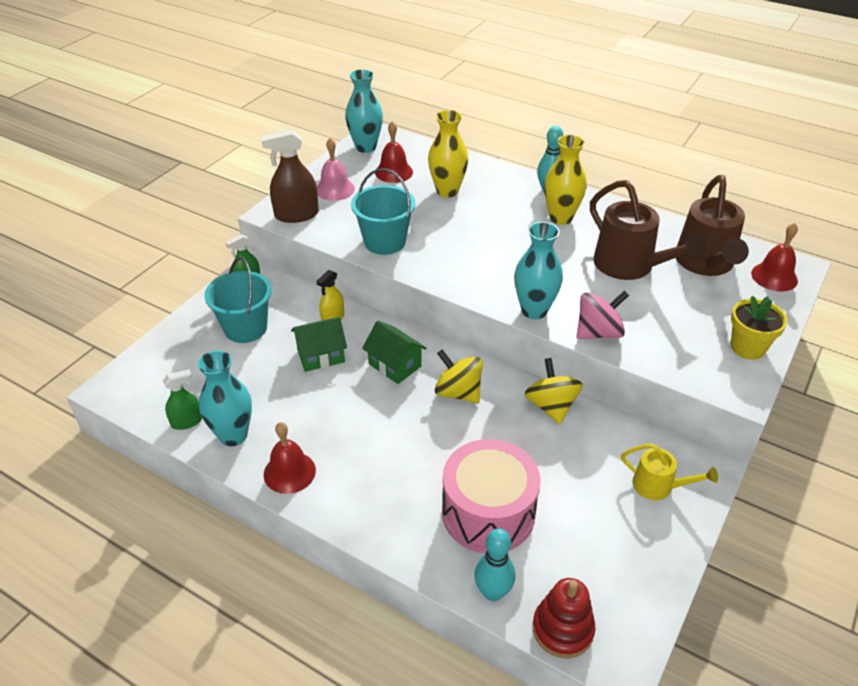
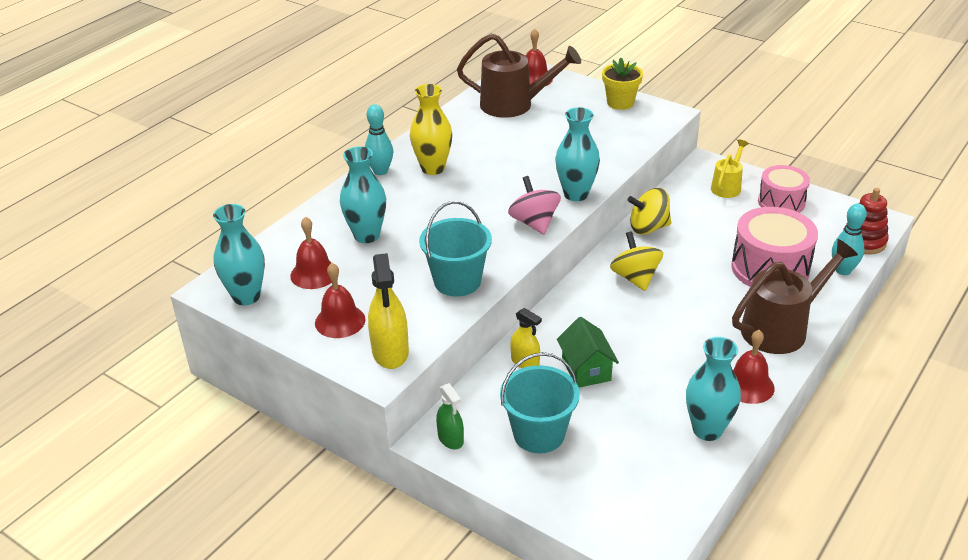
camera: 85 degrees left, 5 degrees down
green spray bottle [163,369,202,430] -> none
brown spray bottle [261,130,319,223] -> yellow spray bottle [368,253,409,369]
pink bell [317,138,355,201] -> red bell [315,263,366,338]
green house [362,321,427,384] -> none
yellow vase [428,110,468,198] -> turquoise vase [340,146,386,243]
yellow spinning top [435,349,483,403] -> yellow spinning top turned 120 degrees clockwise [610,231,663,291]
pink spinning top [577,291,629,339] -> pink spinning top moved to [508,176,561,235]
brown watering can [590,180,706,280] -> brown watering can moved to [732,239,858,354]
none -> pink drum [758,165,810,213]

